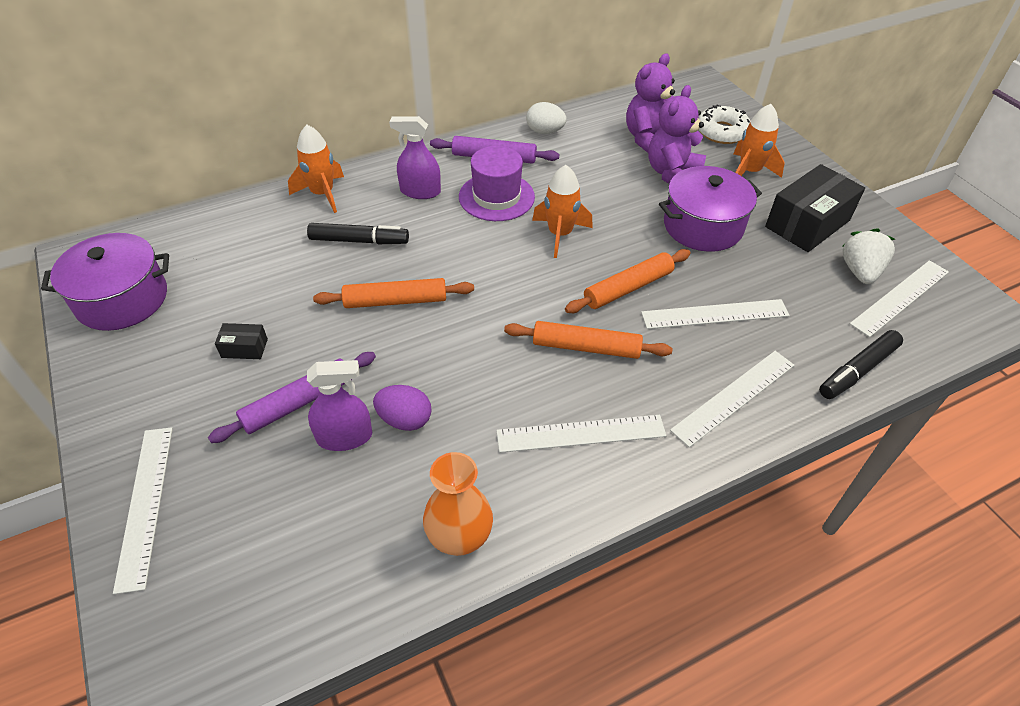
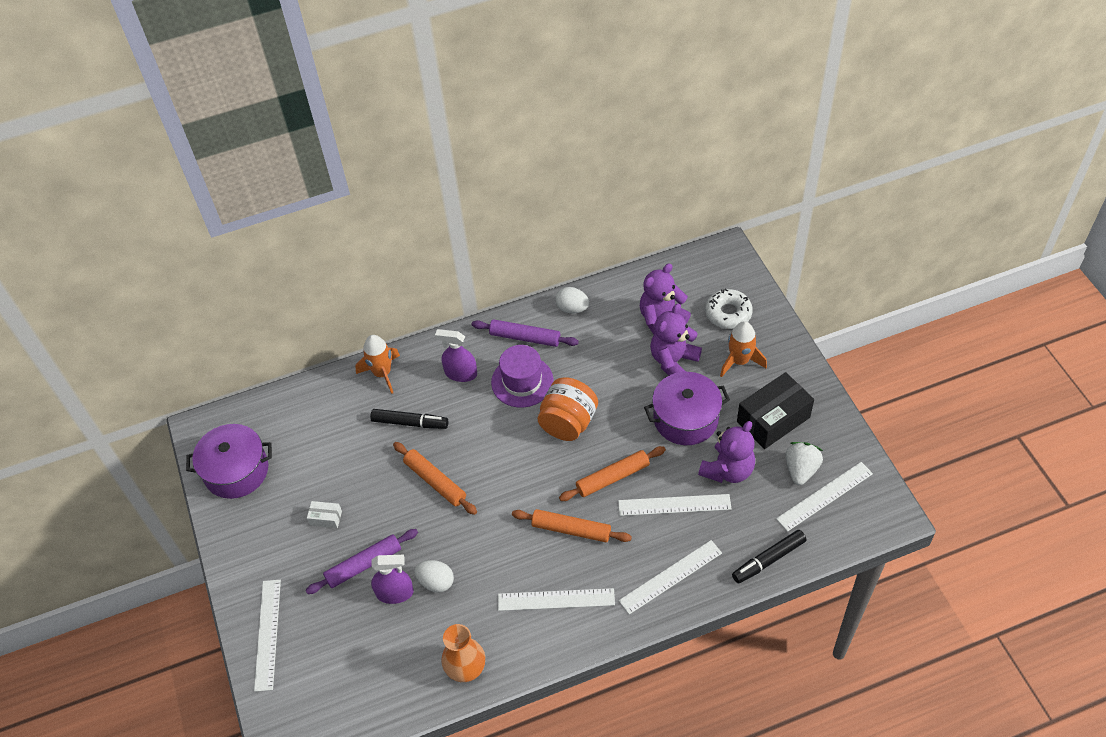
camera: 10 degrees right, 5 degrees up
black box [215,323,268,359] -> white box [307,501,342,528]
orange rolling pin [313,278,474,308] -> orange rolling pin turned 45 degrees clockwise [393,442,477,515]
purple egg [373,385,432,431] -> white egg [415,560,454,592]
orange rocket [532,165,593,258] -> orange jar [537,377,598,441]
none -> purple teddy bear [698,421,755,483]

